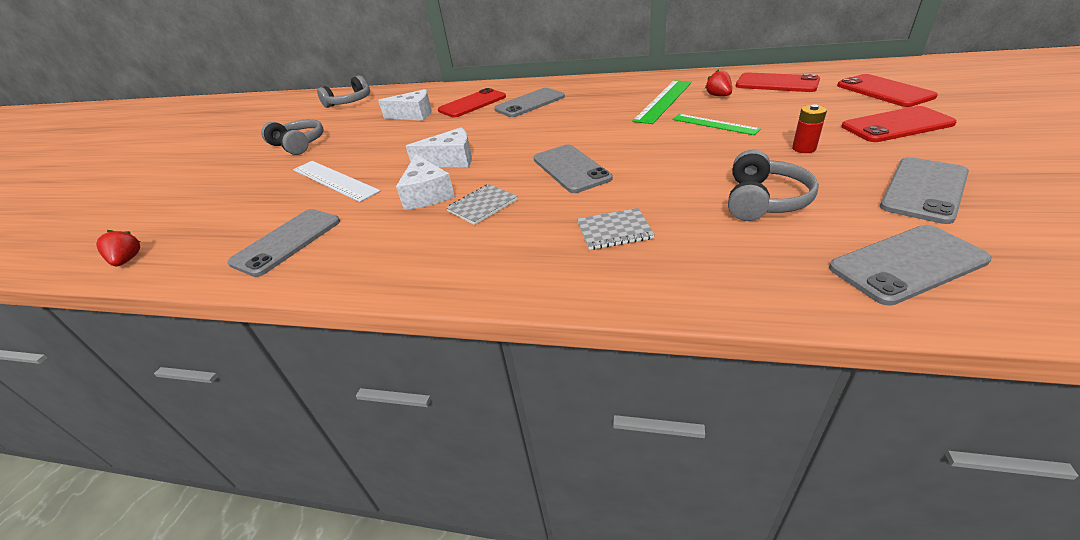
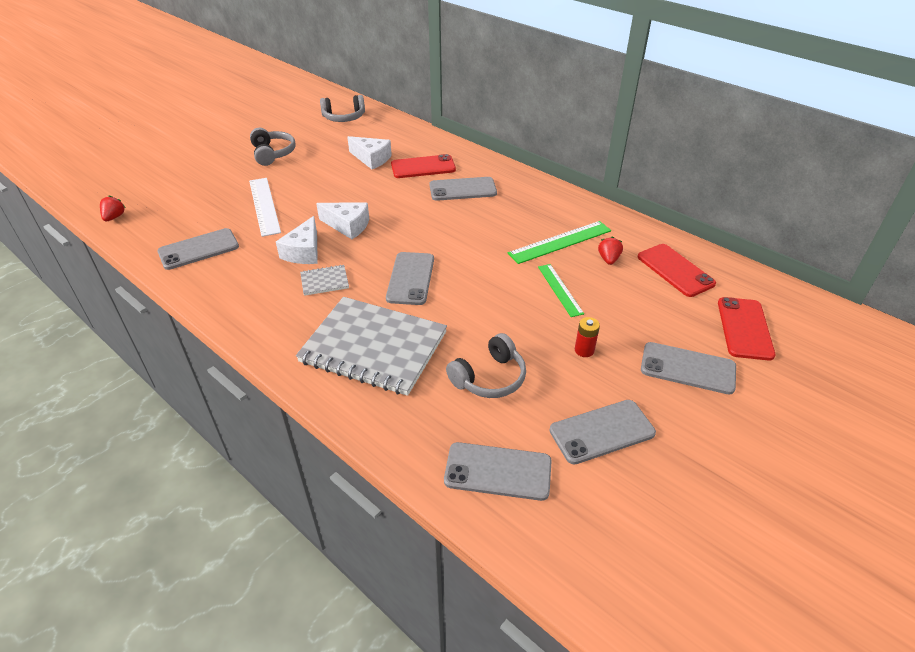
camera: 25 degrees right, 5 degrees up
grey notebook [577,208,655,250] -> grey notebook [296,297,447,396], size x2.42
red phone [841,106,957,142] -> grey phone [641,342,736,395]

